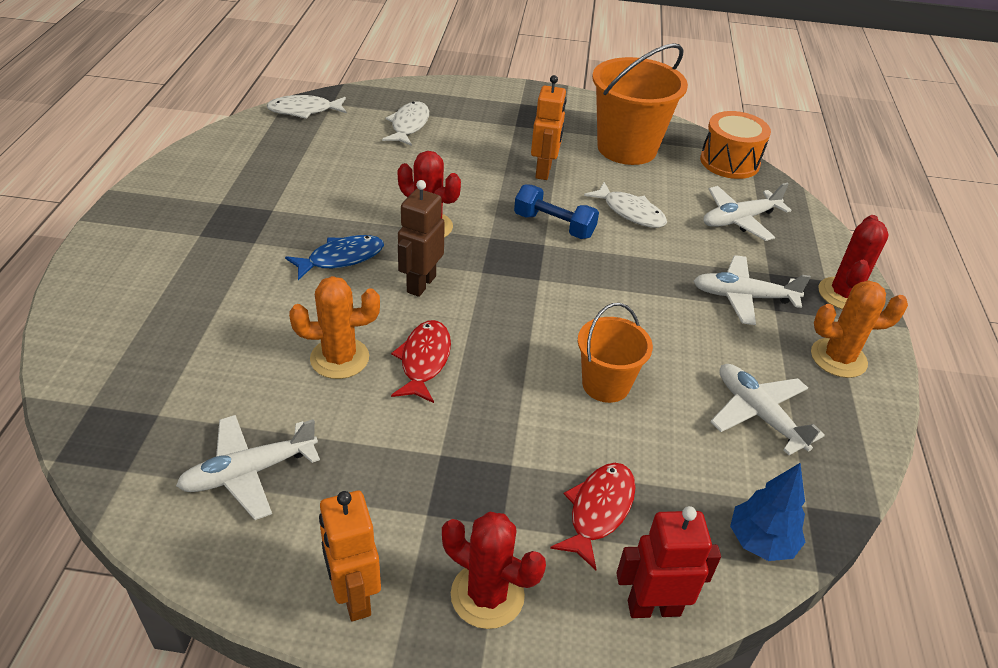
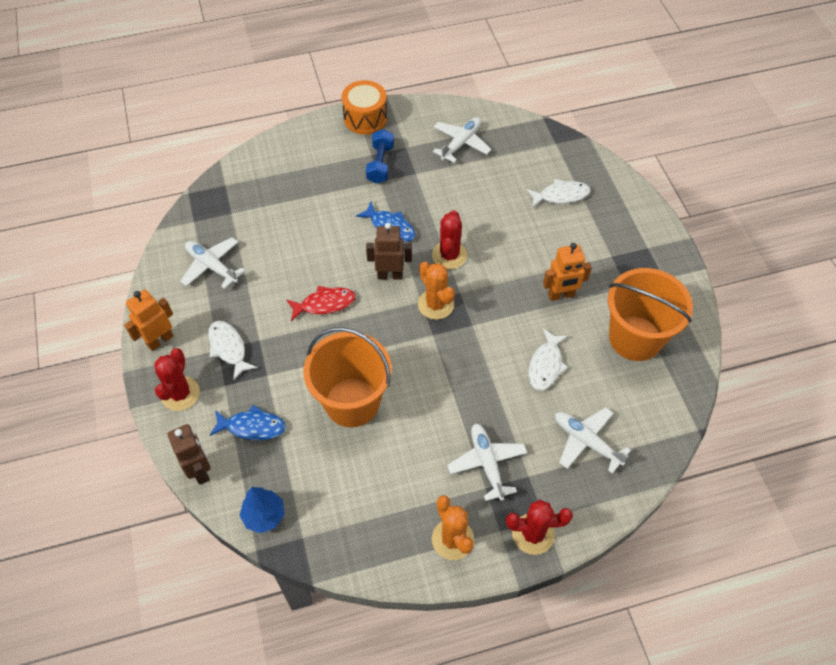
camera: 70 degrees right, 15 degrees up
white fish [266,95,347,119] -> white fish moved to [208,321,258,381]
orange cactus [289,276,380,379] -> orange cactus moved to [418,262,455,320]
blue dumbbell [514,184,599,239] -> blue dumbbell moved to [366,129,394,184]
red fish [550,463,636,570] -> blue fish [209,405,286,440]
orange bucket [578,303,653,403] -> orange bucket [303,327,392,427], size x1.73
red robot [616,506,721,618] -> brown robot [168,424,211,485]
orange drum [700,111,771,179] -> orange drum moved to [342,80,387,135]
white plane [711,364,825,455] -> white plane moved to [433,117,491,163]

